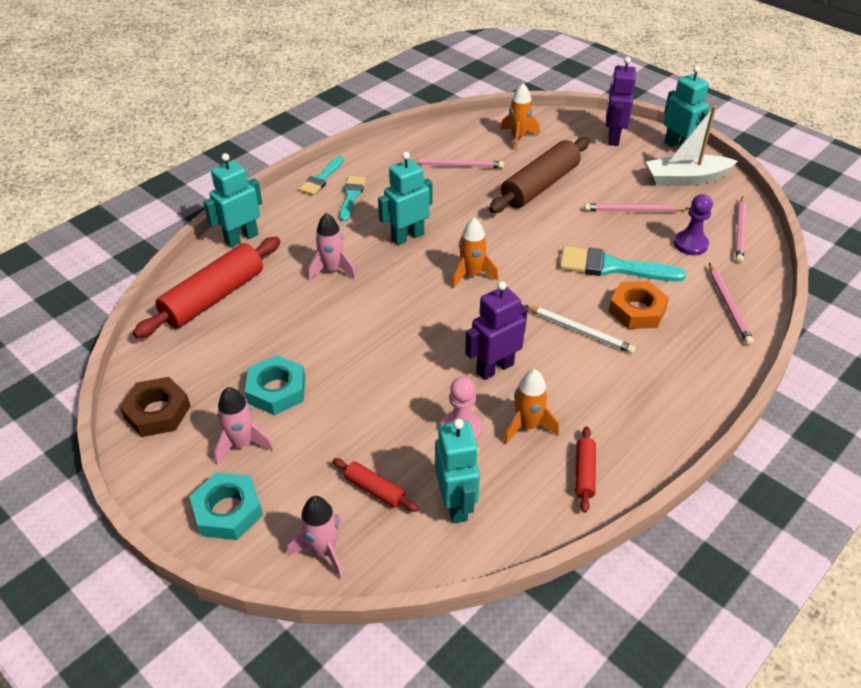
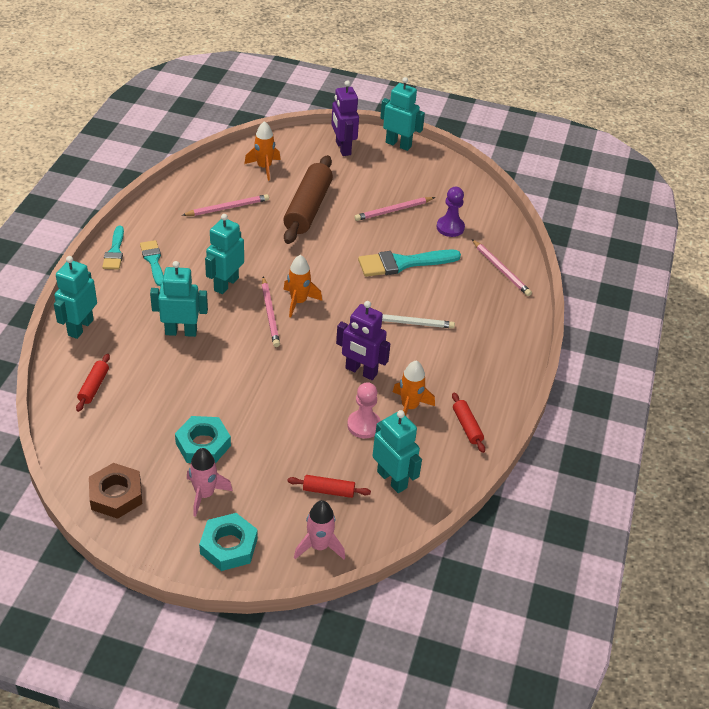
camera: 30 degrees left, 0 degrees up
red rolling pin [133,237,281,338] -> red rolling pin [76,354,110,412], size x0.47
pink rocket [308,213,356,280] -> turquoise robot [150,261,208,337]
purple robot [465,281,528,380] -> purple robot turned 90 degrees counterclockwise [336,301,390,380]
orange nut [609,281,669,329] -> none
white boat [646,106,738,186] -> none
pink pencil [736,196,746,263] -> pink pencil moved to [262,277,280,347]

